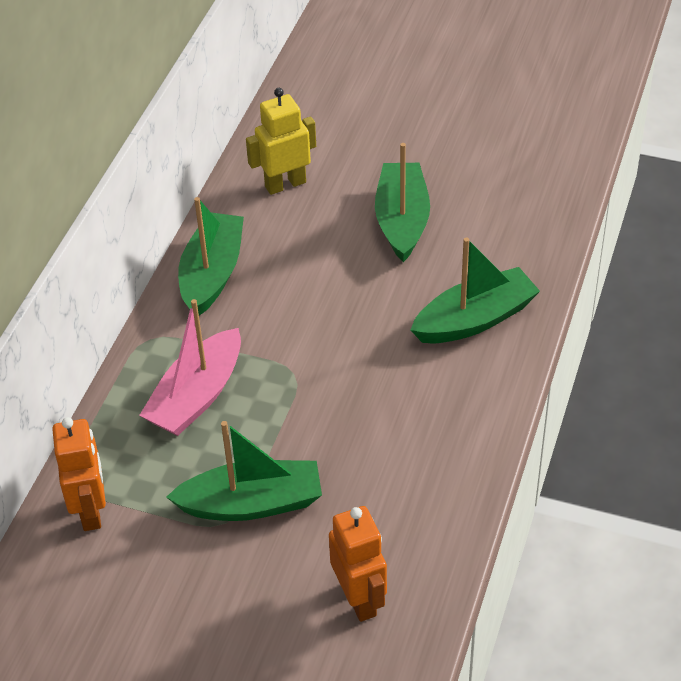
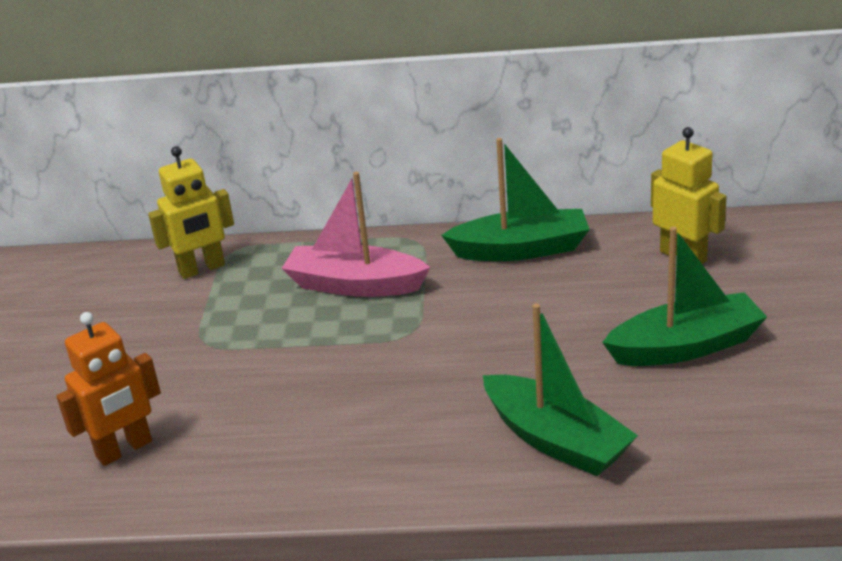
camera: 75 degrees right, 15 degrees down
orange robot [52,417,106,531] -> yellow robot [148,146,234,279]
green boat [166,421,322,521] -> none

